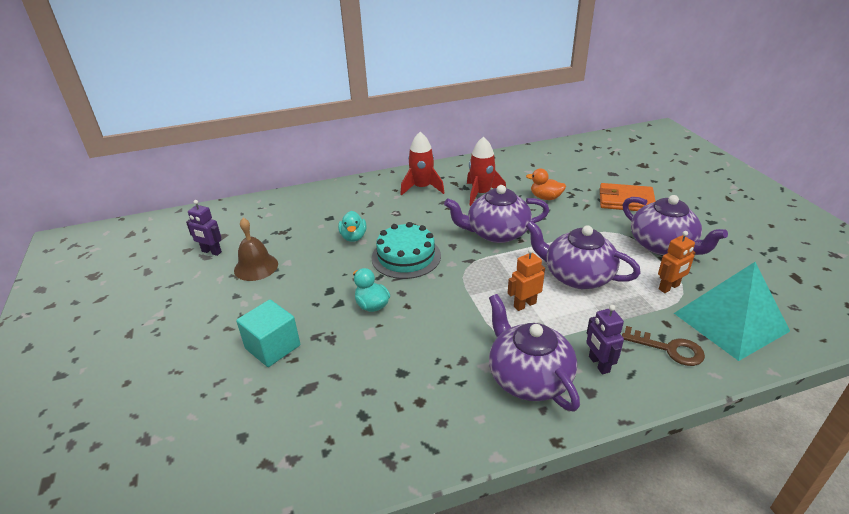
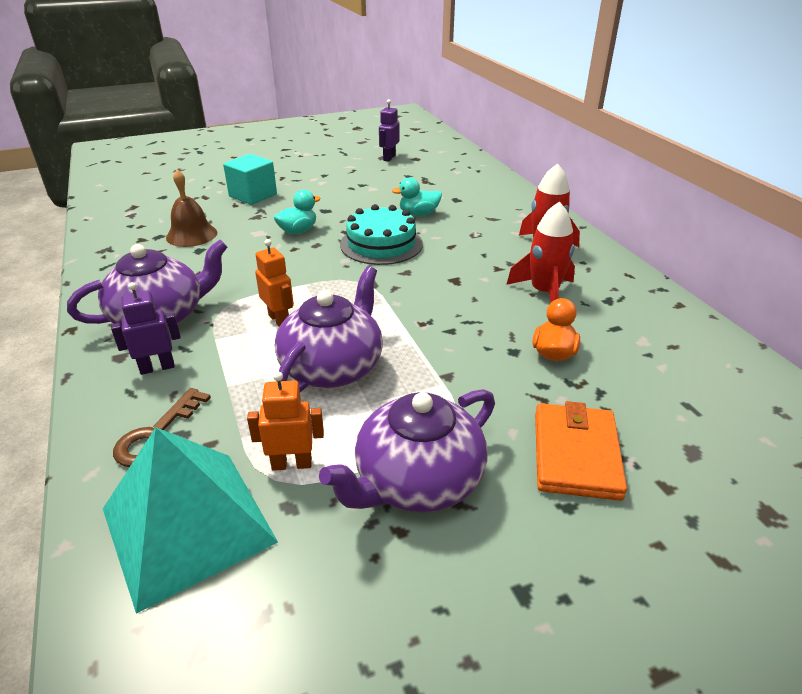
camera: 85 degrees right, 0 degrees up
brown bell [234,218,278,281] -> brown bell moved to [166,170,217,247]
purple teapot [444,185,549,243] -> none
orange robot [658,231,696,293] -> orange robot turned 120 degrees clockwise [247,372,324,471]

